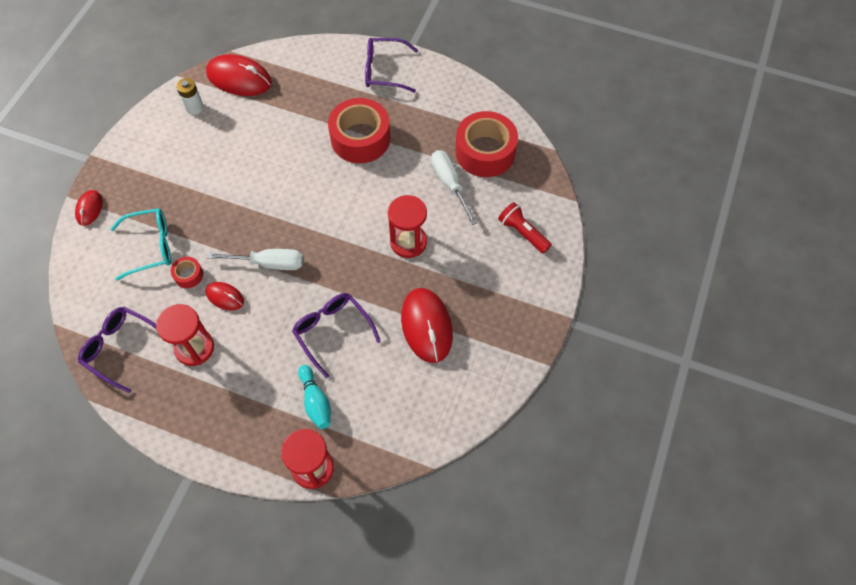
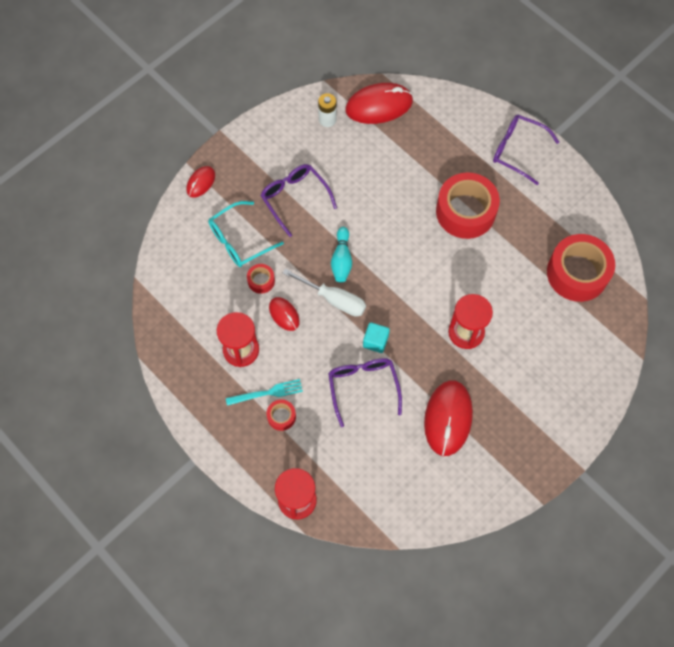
camera: 25 degrees right, 5 degrees up
purple glasses [78,307,157,393] -> purple glasses moved to [260,164,337,237]
turquoise glasses [111,208,171,281] -> turquoise glasses turned 135 degrees clockwise [208,201,284,267]
red mouse [206,54,272,96] -> red mouse turned 60 degrees counterclockwise [345,83,413,124]
turquoise bowling pin [298,365,331,429] -> turquoise bowling pin moved to [331,227,352,282]
white screwdriver [431,150,478,225] -> none
red flashlight [498,202,551,253] -> none
none -> turquoise fork [226,379,303,406]
none -> red tape [267,399,296,431]
none -> turquoise cube [363,322,390,353]

